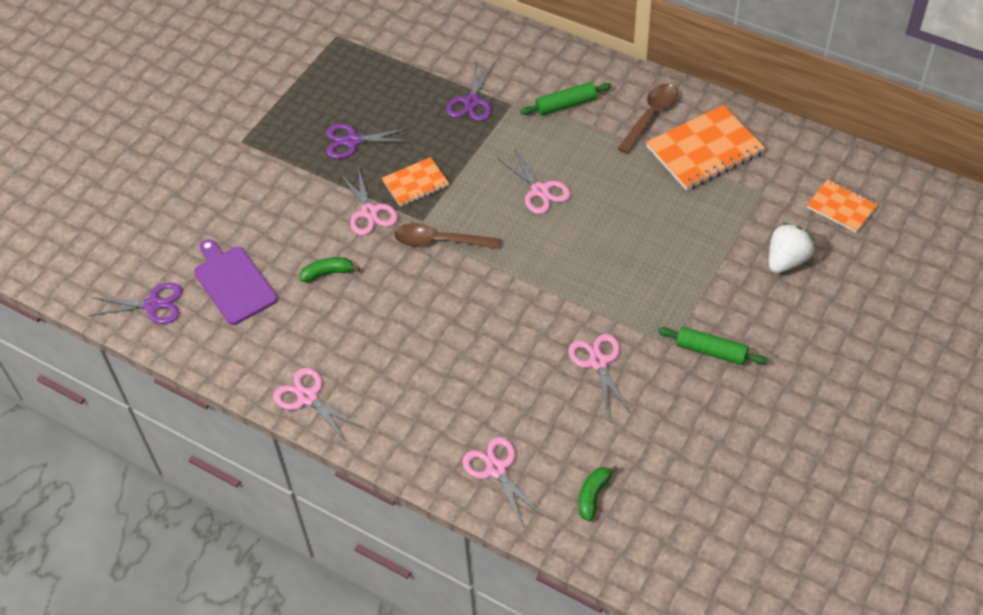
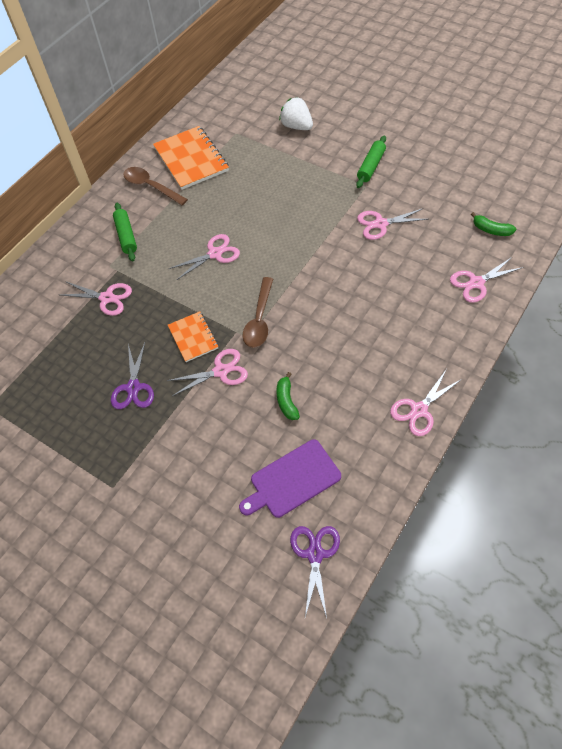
camera: 85 degrees left, 5 degrees up
purple scissors [446,60,494,121] -> pink scissors [61,281,132,316]
orange notebook [807,179,878,233] -> none

